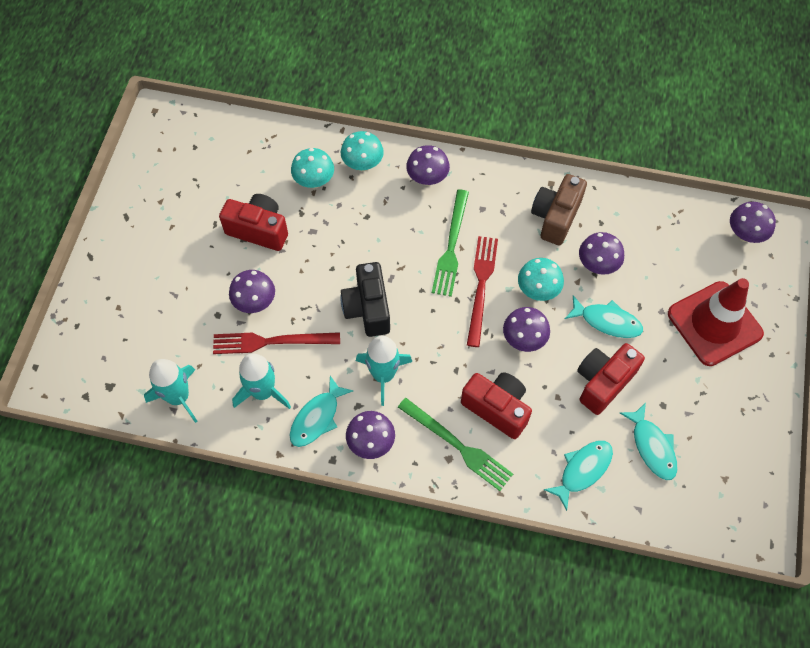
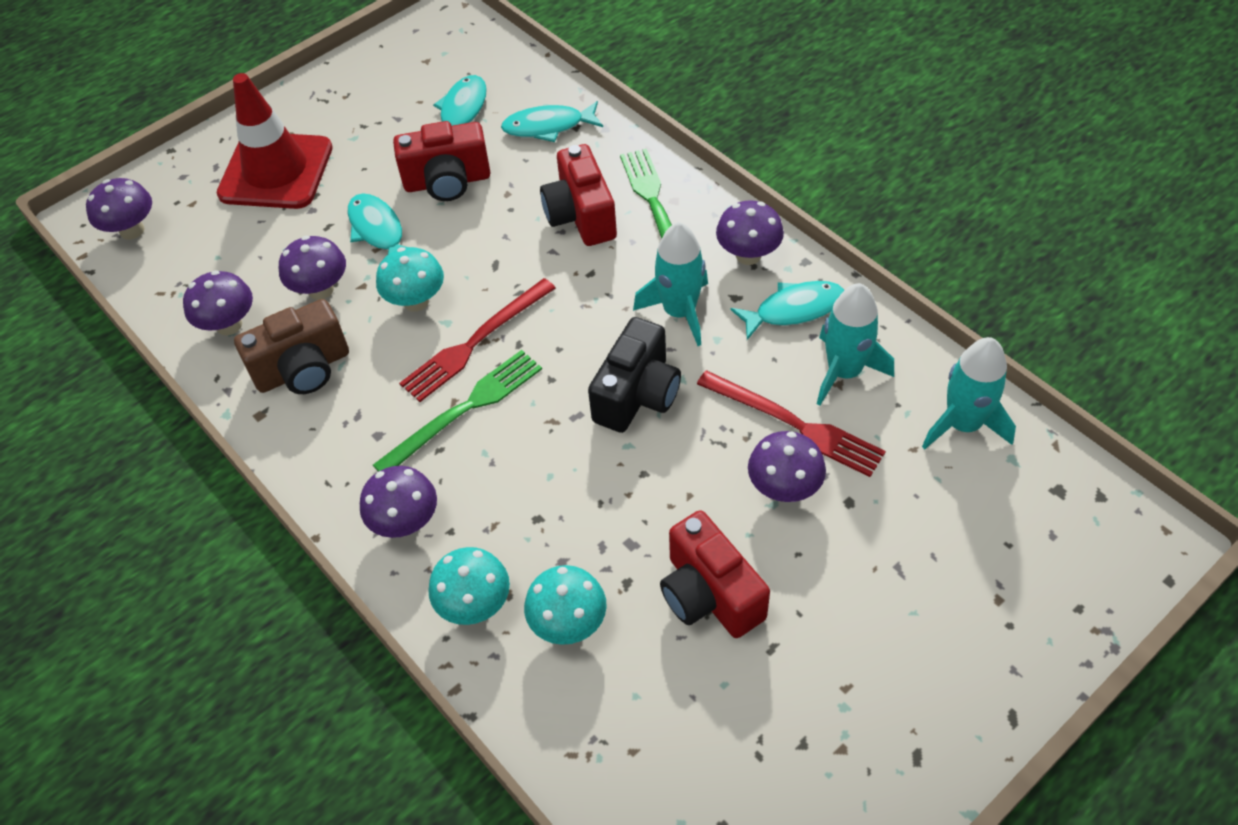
camera: 140 degrees left, 10 degrees down
purple mushroom [503,307,550,352] -> purple mushroom moved to [183,270,253,335]

